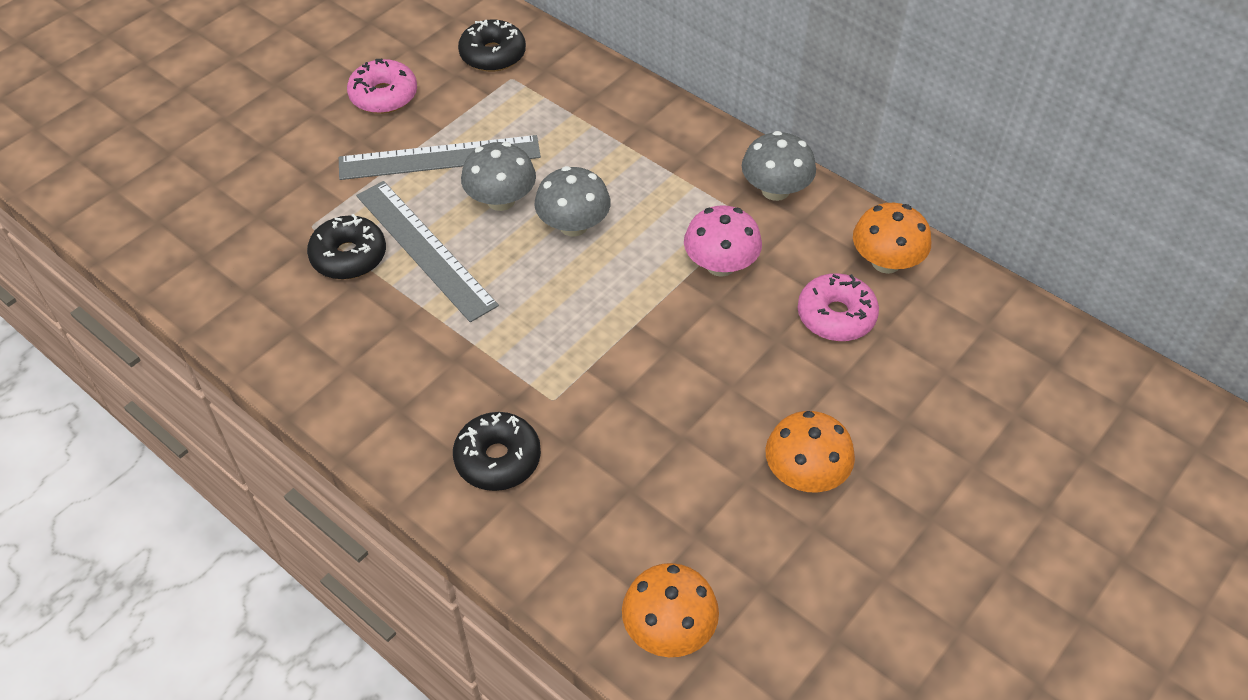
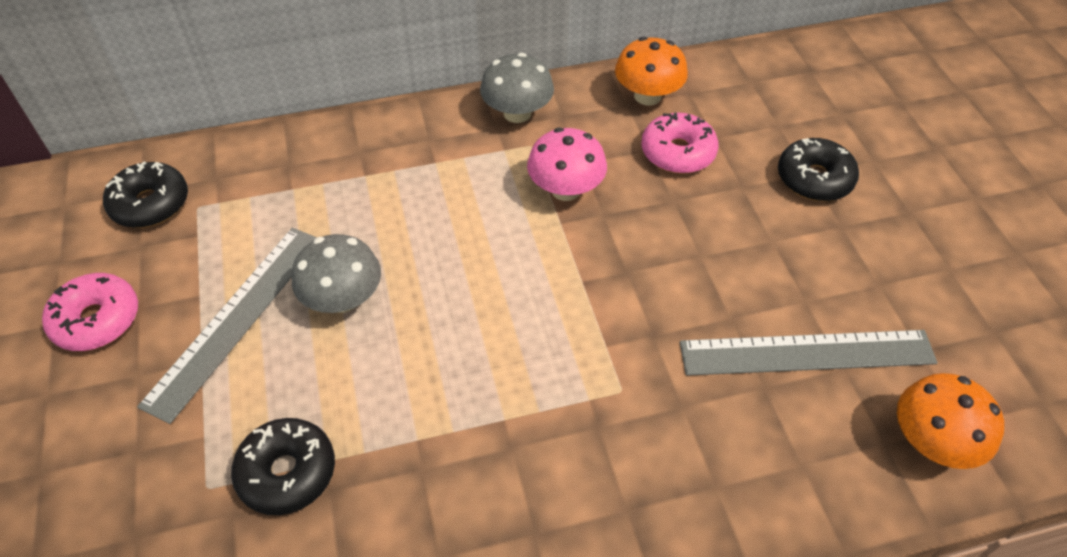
camera: 55 degrees left, 0 degrees up
grey ruler [356,181,499,322] -> grey ruler moved to [680,330,937,376]
black donut [453,412,541,491] -> black donut moved to [778,138,859,201]
grey mushroom [535,166,611,237] -> none
orange mushroom [765,411,855,493] -> none

